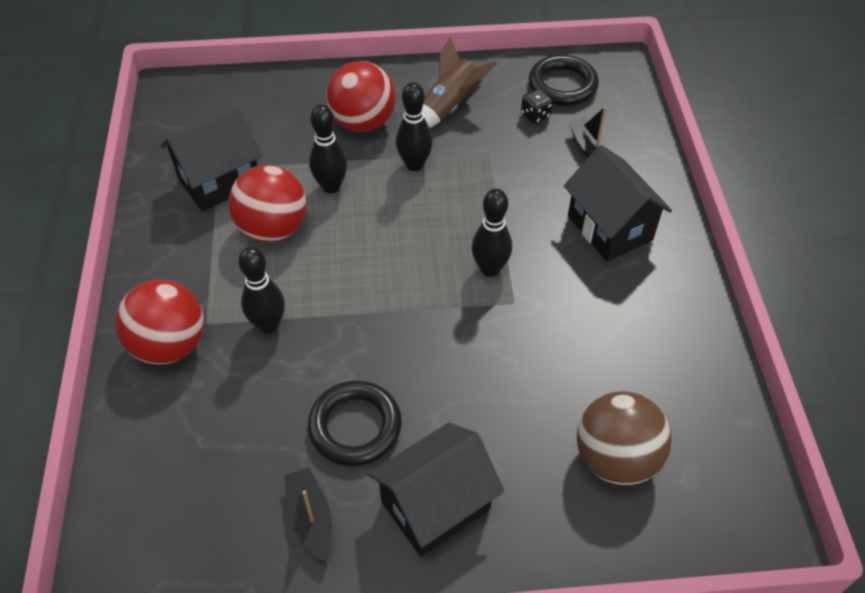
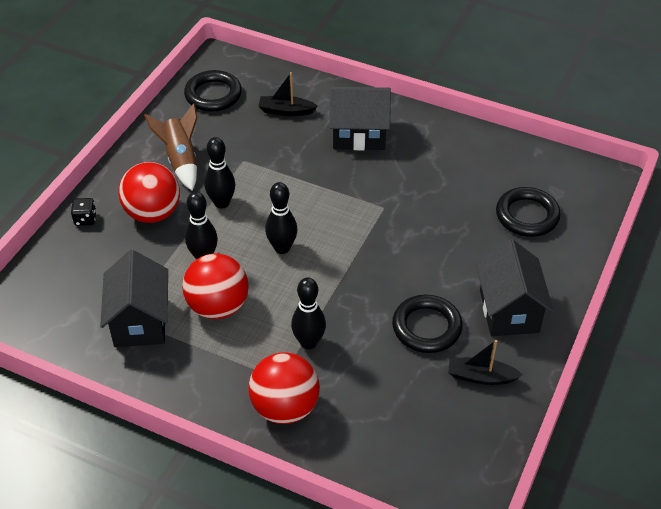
camera: 60 degrees left, 5 degrees down
black bowling pin [472,189,512,277] -> black bowling pin moved to [265,182,297,254]
black dice [521,88,553,124] -> black dice moved to [71,198,96,226]
brown ball [577,391,672,485] -> black ring [496,187,561,237]

